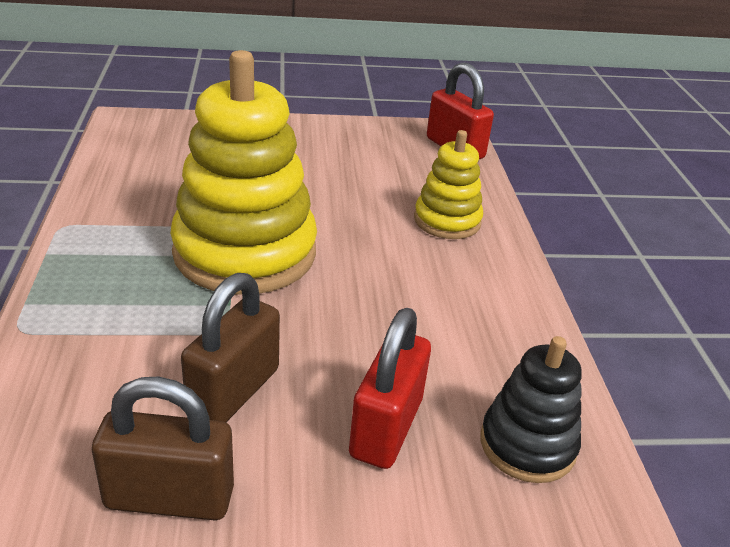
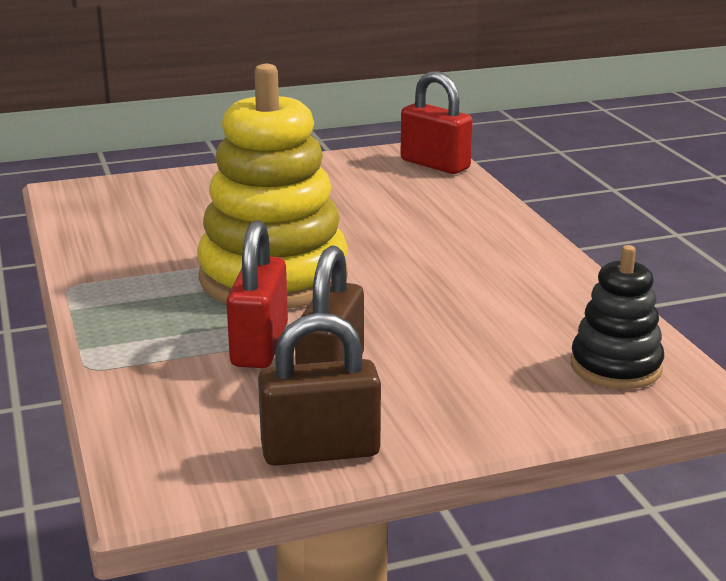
camera: 10 degrees left, 10 degrees down
red padlock [349,308,431,469] -> red padlock moved to [226,220,288,368]
yellow stacking toy [414,130,483,239] -> none

